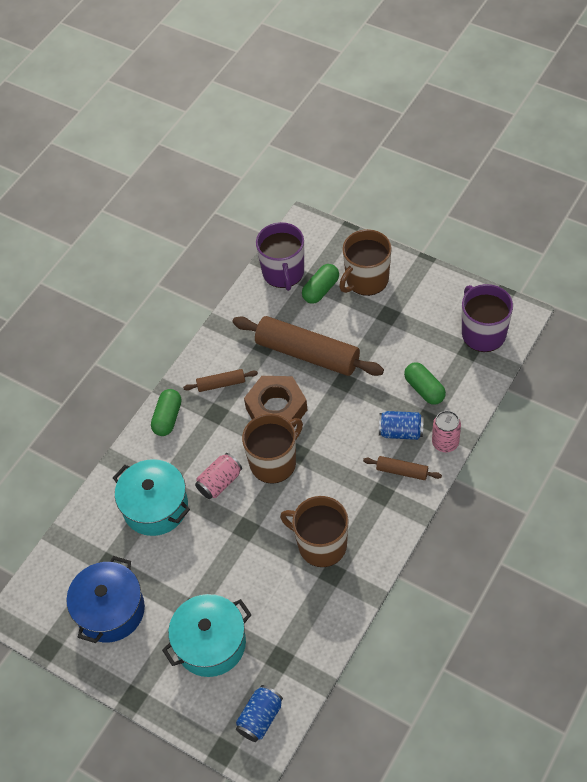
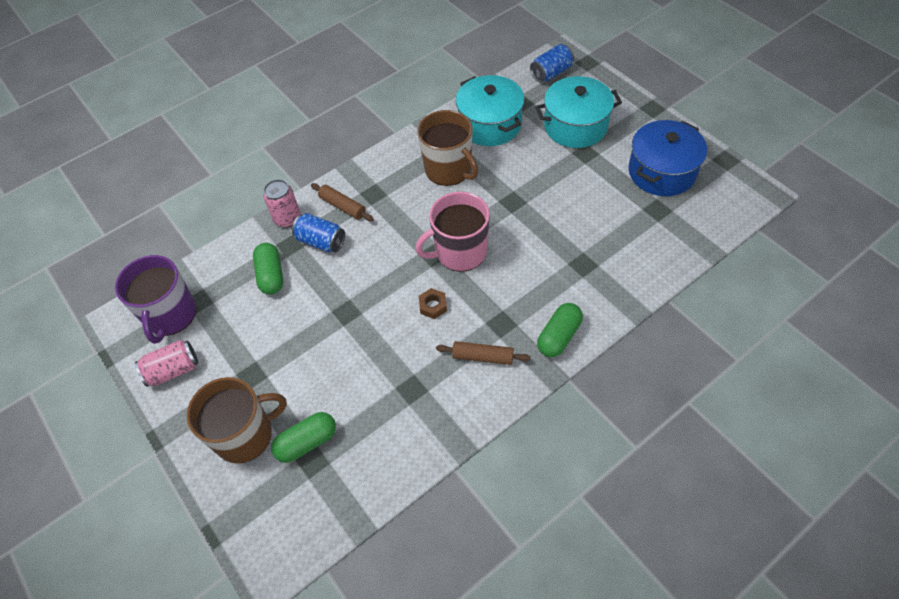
camera: 160 degrees left, 0 degrees up
turquoise pot [113,459,190,536] -> turquoise pot moved to [456,75,525,146]
pink can [195,453,242,499] -> pink can moved to [135,340,198,387]
brown rolling pin [233,316,384,376] -> none
brown mug [242,414,303,484] -> pink mug [415,192,490,272]
brown nut [244,376,307,427] -> brown nut [419,288,447,319], size x0.42
purple mug [256,222,304,291] -> none

